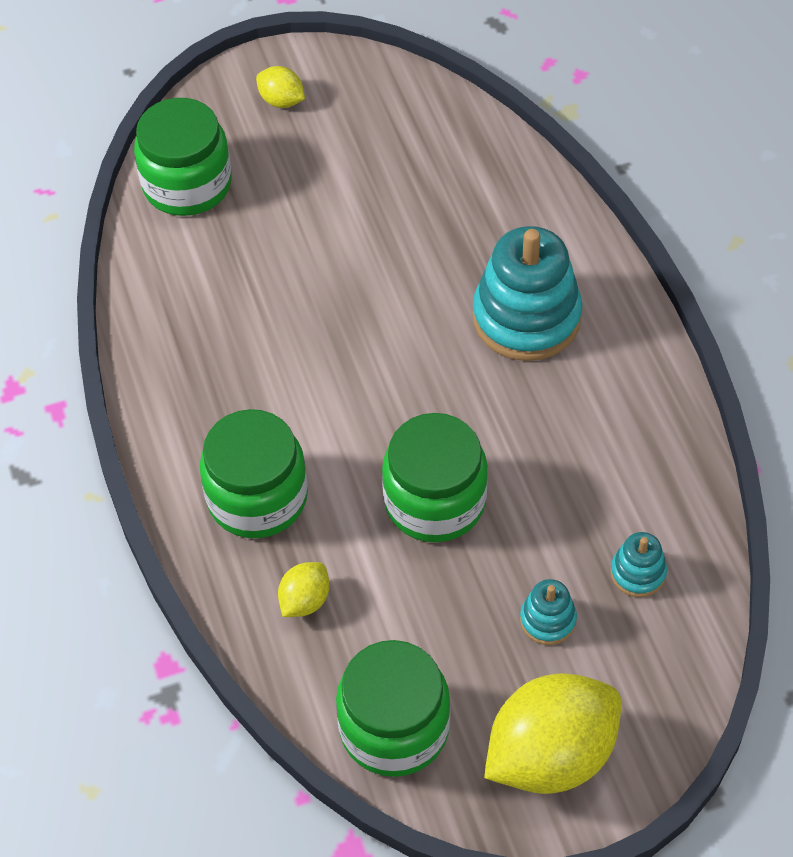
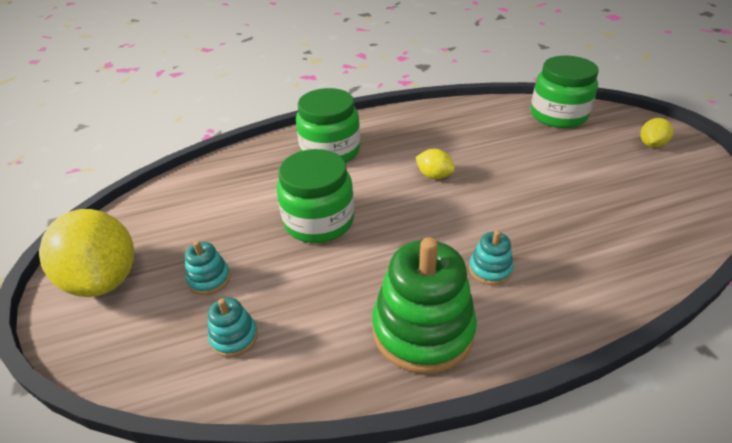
camera: 90 degrees right, 15 degrees down
yellow lemon [278,562,329,617] -> yellow lemon moved to [415,149,455,179]
green jar [336,640,450,777] -> none
turquoise stacking toy [472,226,582,361] -> turquoise stacking toy [469,230,513,285], size x0.47
none -> green stacking toy [372,237,477,374]

